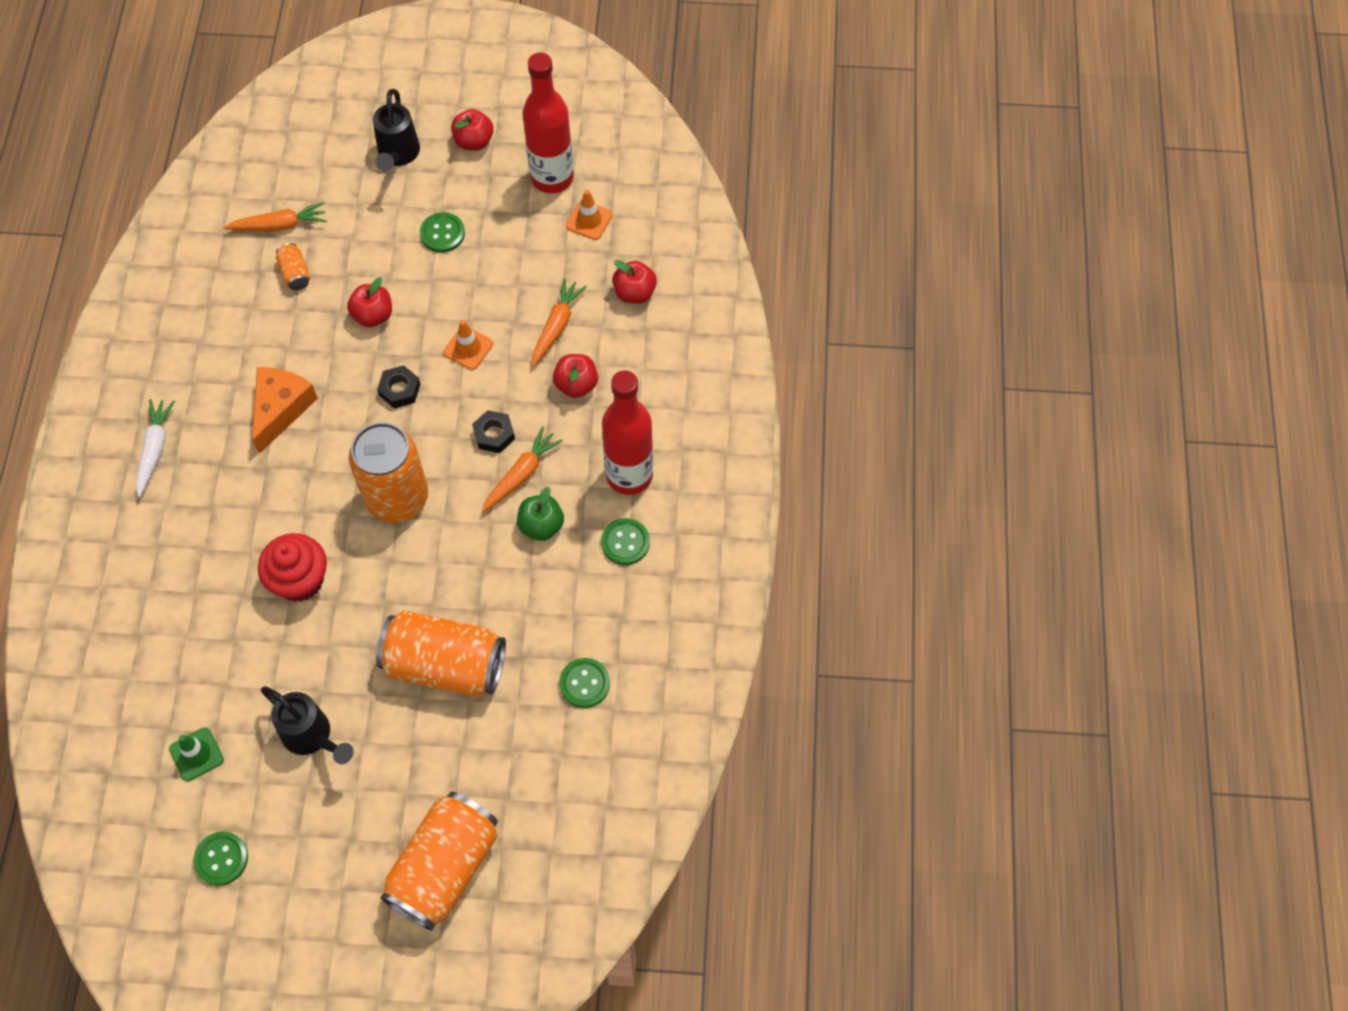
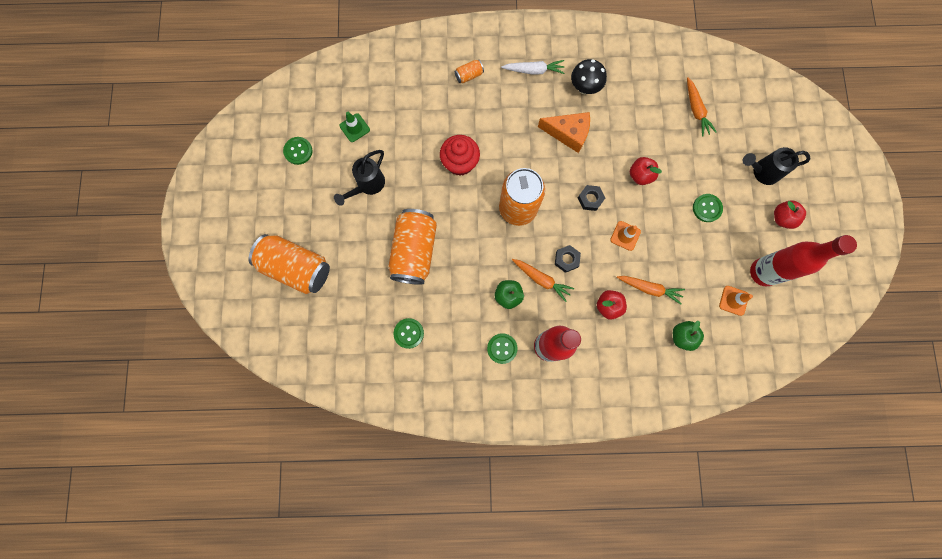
camera: 85 degrees right, 15 degrees up
orange can [276,243,310,290] -> orange can moved to [455,60,484,84]
red apple [613,260,657,304] -> green apple [673,321,704,351]
none -> black mushroom [571,59,607,94]

